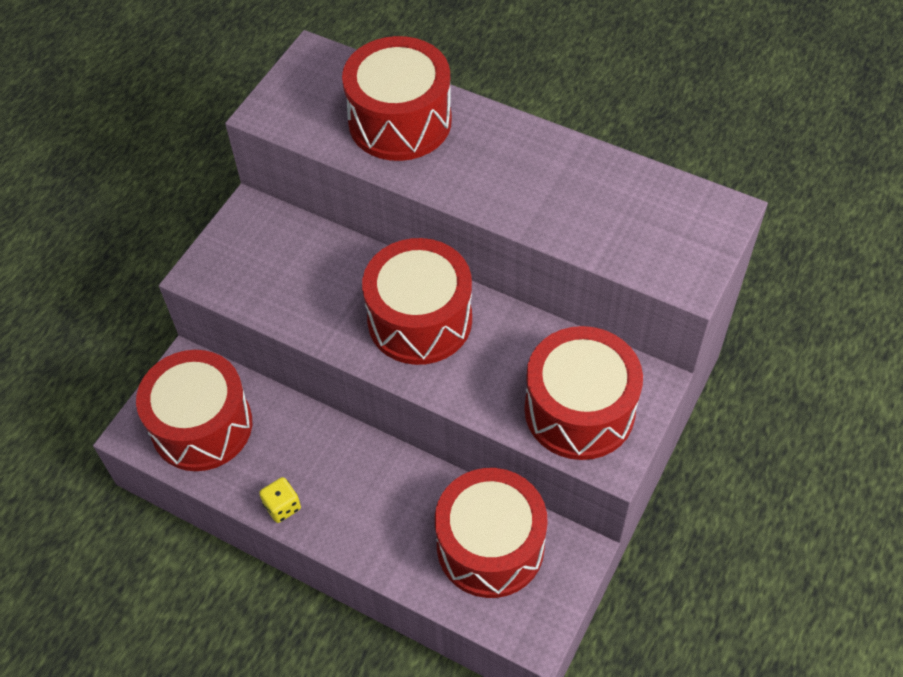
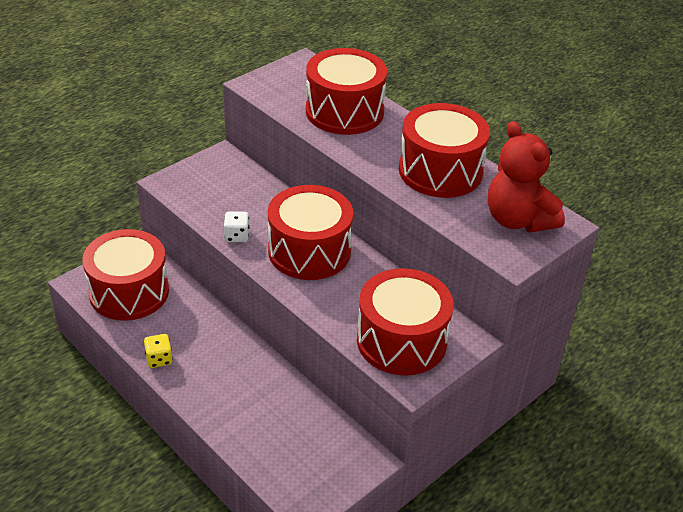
camera: 15 degrees right, 15 degrees down
red drum [435,468,548,598] -> red drum moved to [399,103,490,198]
none -> white dice [224,211,250,242]
none -> red teddy bear [488,121,565,233]

